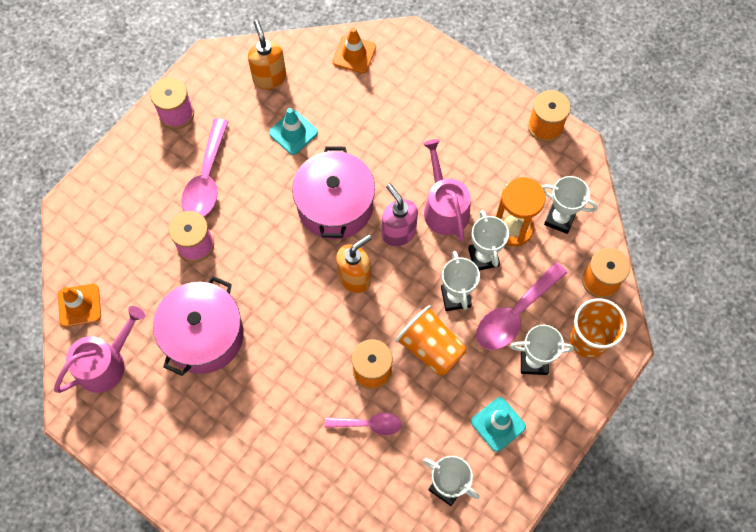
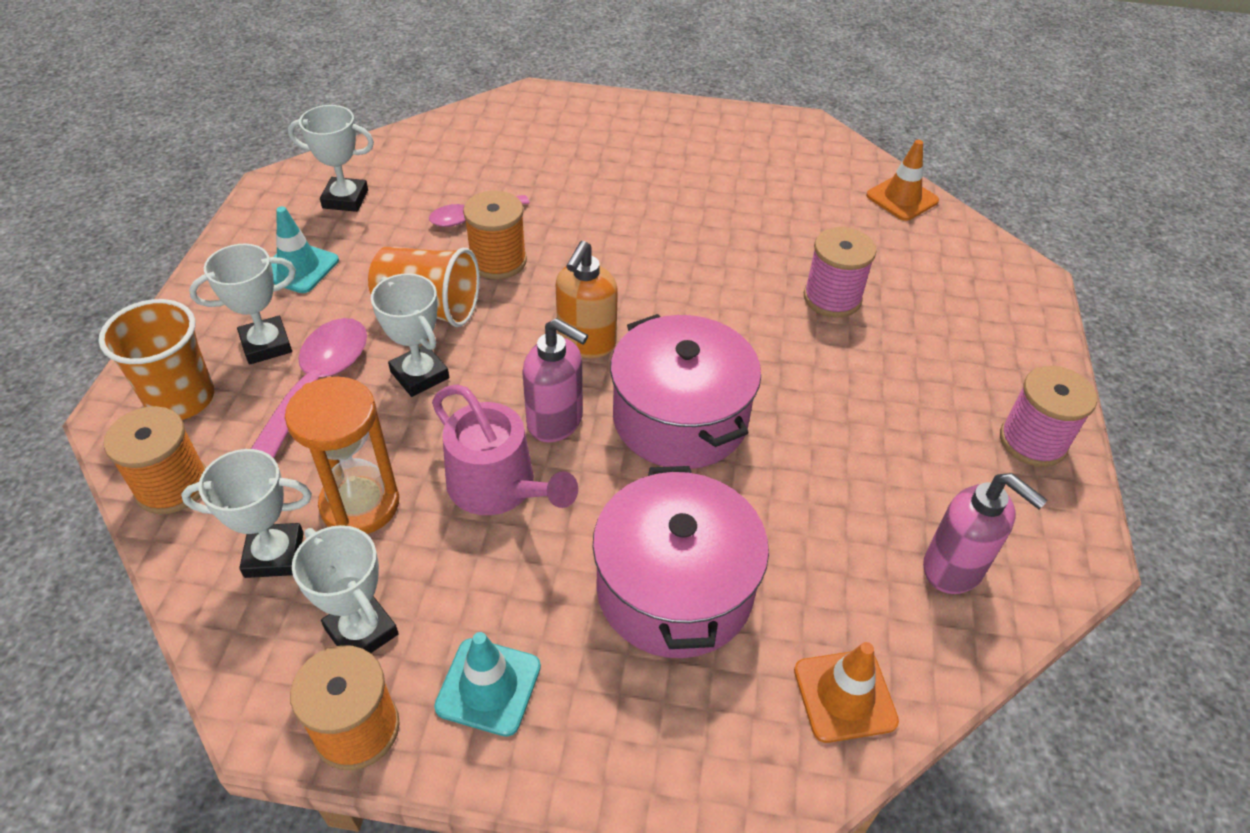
camera: 150 degrees right, 20 degrees down
pink watering can [54,306,145,393] -> none
pink pot [153,276,244,376] -> pink pot moved to [592,466,769,658]
pink spoon [181,118,229,217] -> none
orange soap dispenser [248,20,287,90] -> pink soap dispenser [923,473,1047,594]
turquoise traffic cone [269,108,318,155] -> turquoise traffic cone moved to [434,632,541,737]
white trophy [468,210,509,271] -> white trophy moved to [292,525,399,653]

